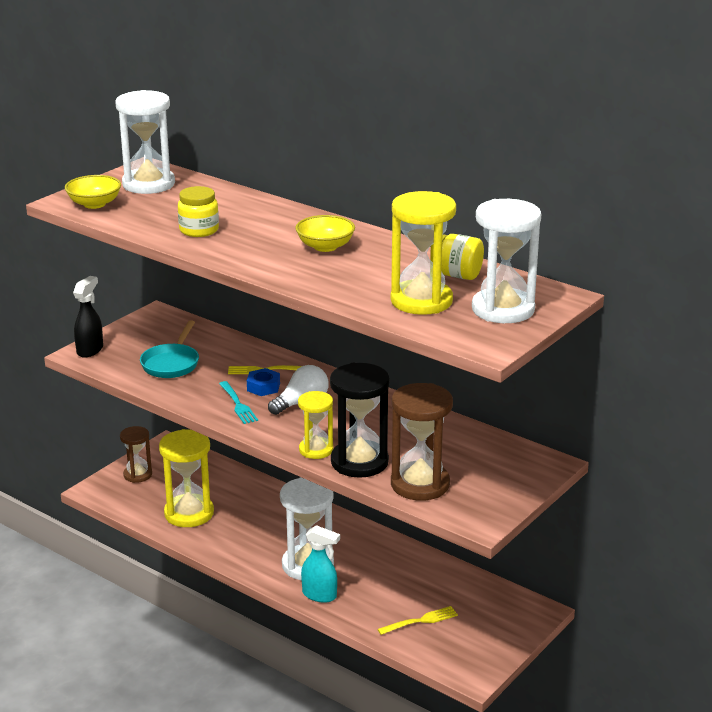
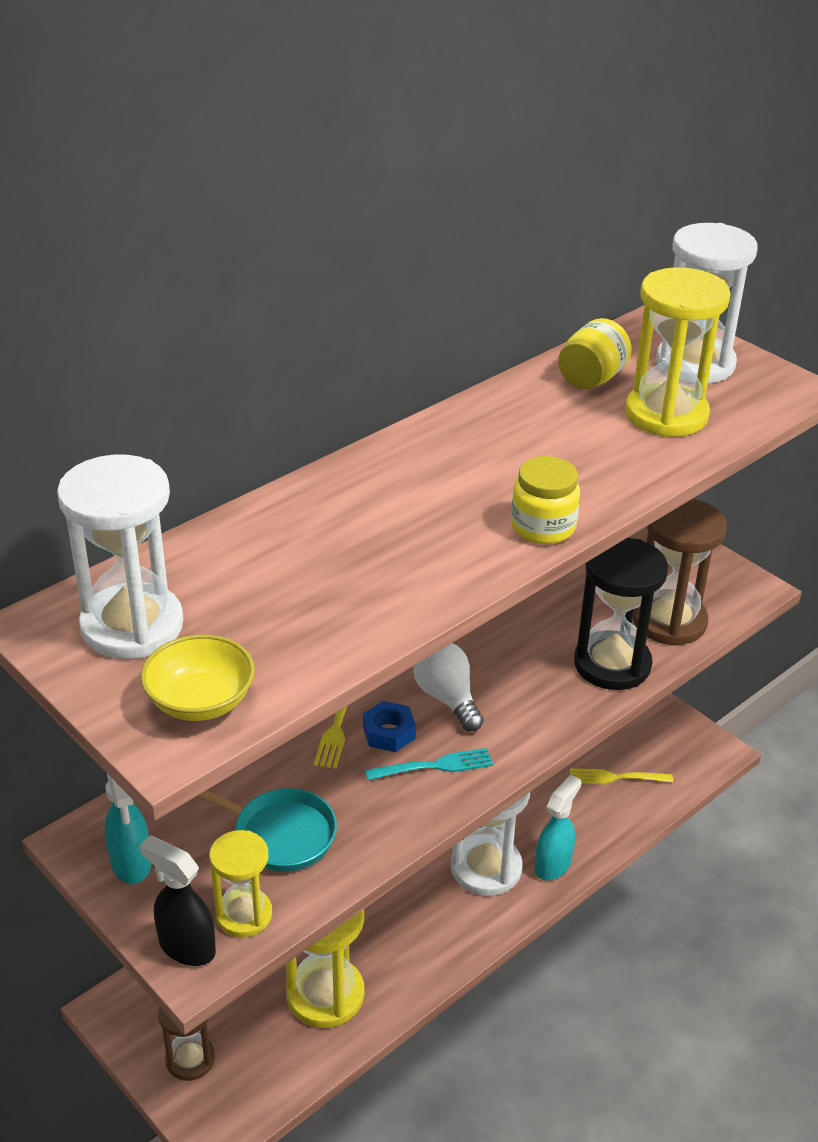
camera: 80 degrees left, 10 degrees up
yellow jar [178,186,219,237] -> yellow jar moved to [511,456,580,544]
yellow bowl [295,215,355,252] -> none
yellow hourglass [298,391,333,459] -> yellow hourglass moved to [209,830,272,938]
yellow fork [378,606,458,635] -> yellow fork turned 75 degrees counterclockwise [570,768,673,784]
none -> turquoise spray bottle [105,774,151,884]

